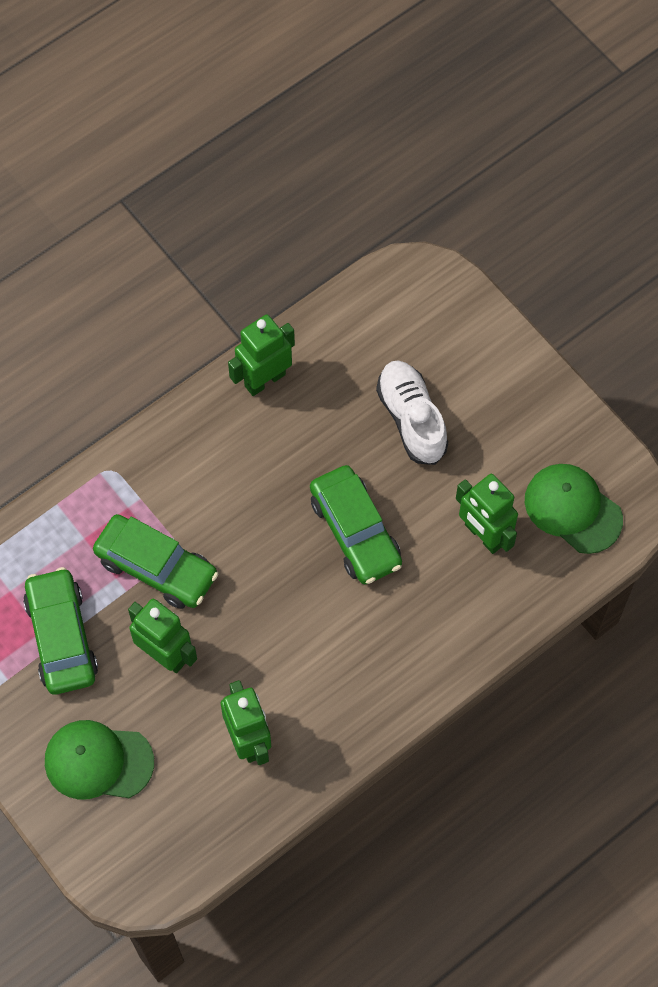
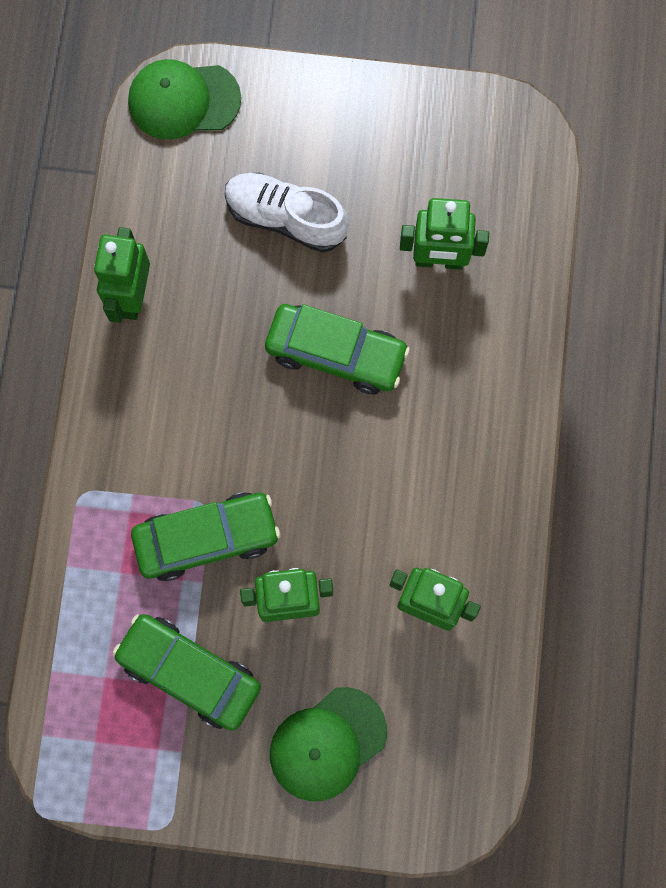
camera: 45 degrees left, 10 degrees up
green cap [525,464,623,554] -> green cap moved to [128,59,241,140]

